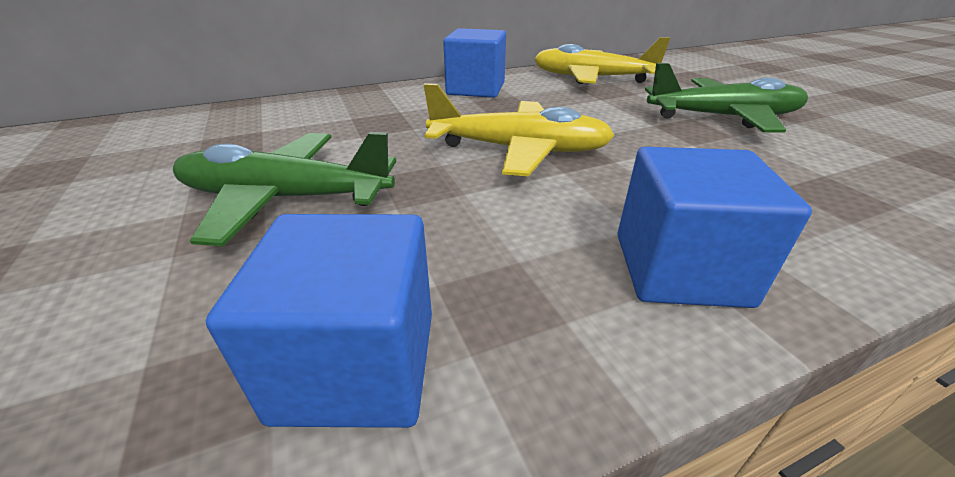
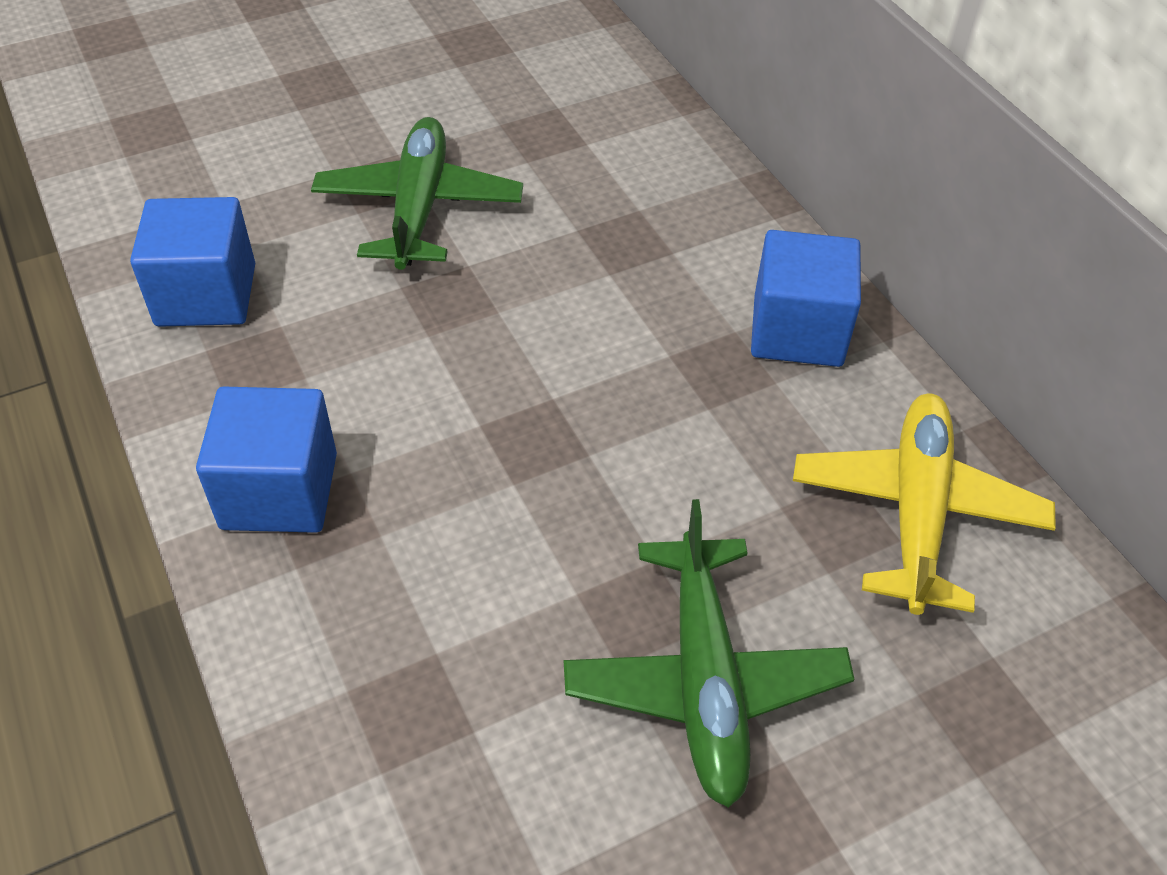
camera: 85 degrees right, 15 degrees up
yellow plane [424,83,615,176] -> none

